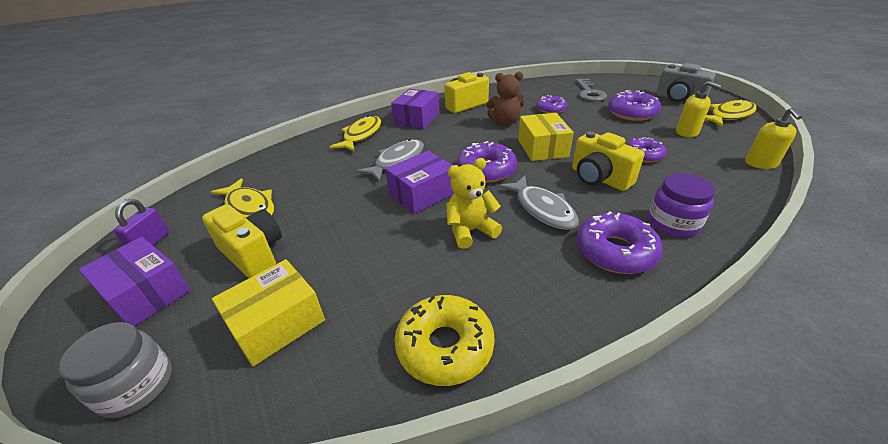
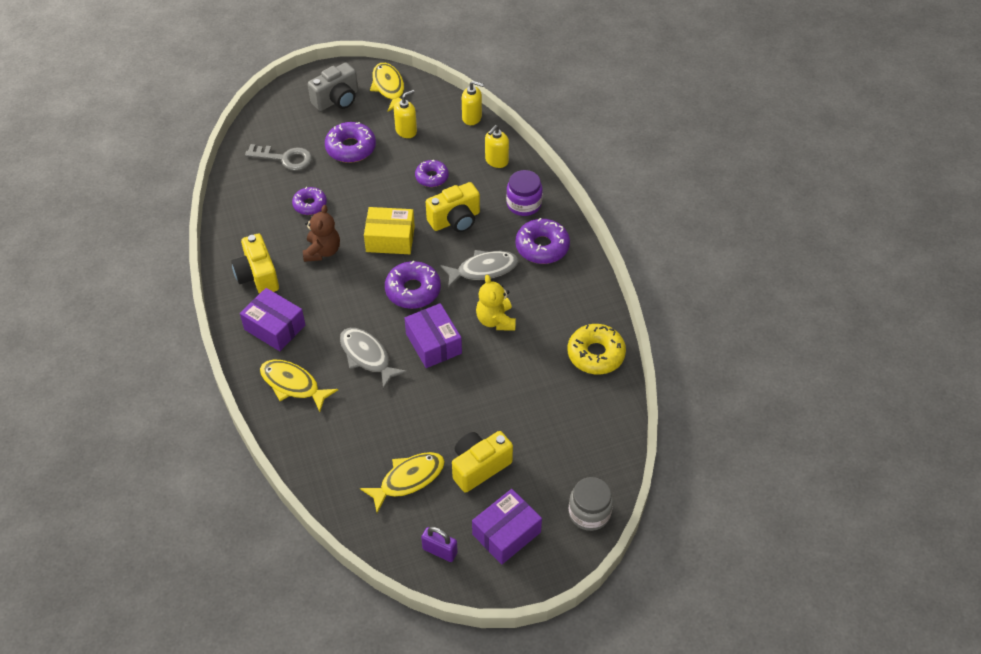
camera: 80 degrees left, 15 degrees up
yellow box [212,259,325,366] -> none
none -> yellow soap dispenser [485,125,509,168]

